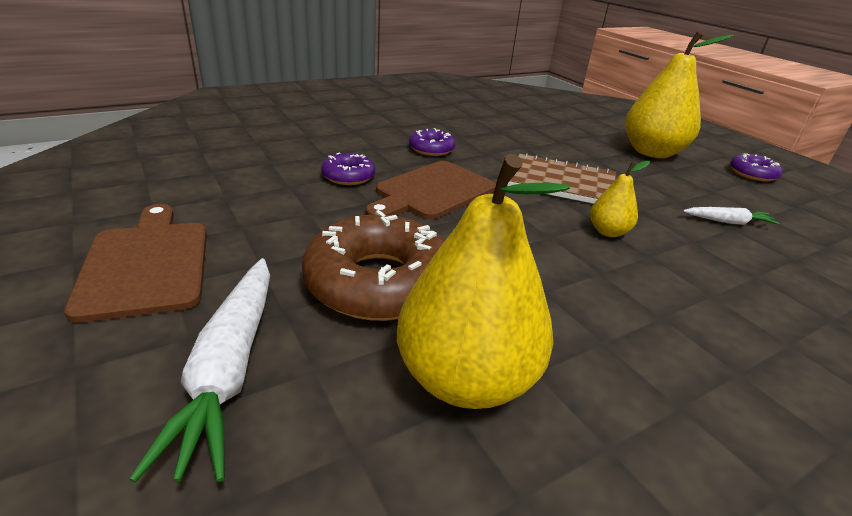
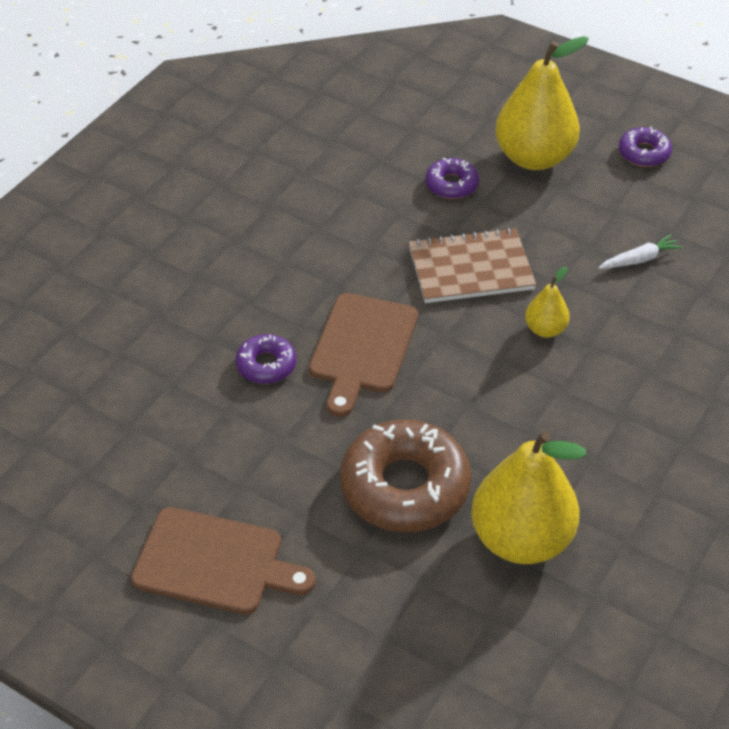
camera: 25 degrees left, 15 degrees up
brown cutting board [64,204,207,323] -> brown cutting board turned 150 degrees clockwise [131,507,315,614]
white carrot [129,258,270,483] -> none
purple donut [409,128,456,156] -> purple donut moved to [425,158,479,199]

